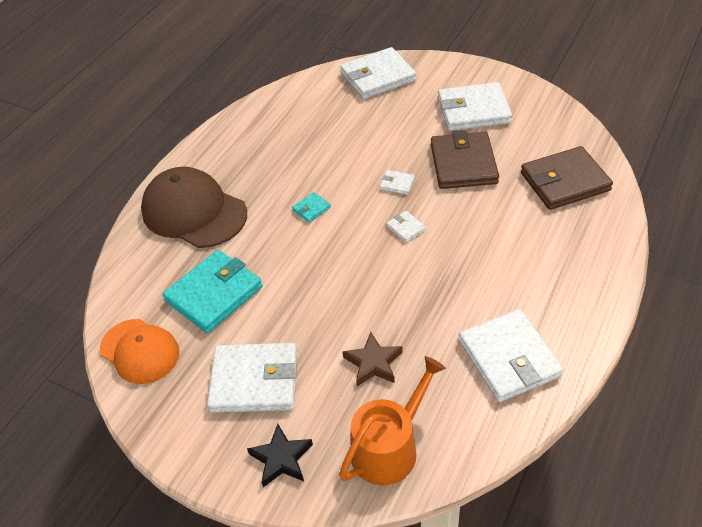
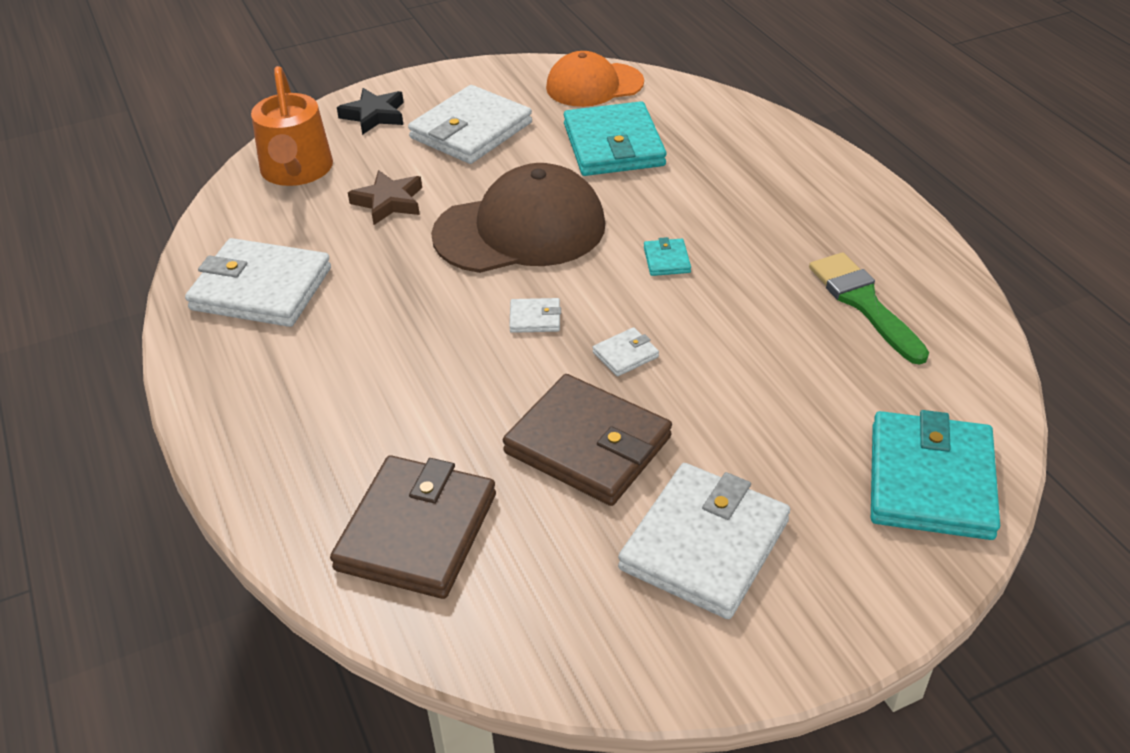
camera: 125 degrees right, 5 degrees down
brown cap [141,167,247,248] -> brown cap moved to [431,163,605,273]
white wallet [340,47,416,99] -> turquoise wallet [871,410,1000,540]
none -> green brush [809,252,929,365]

